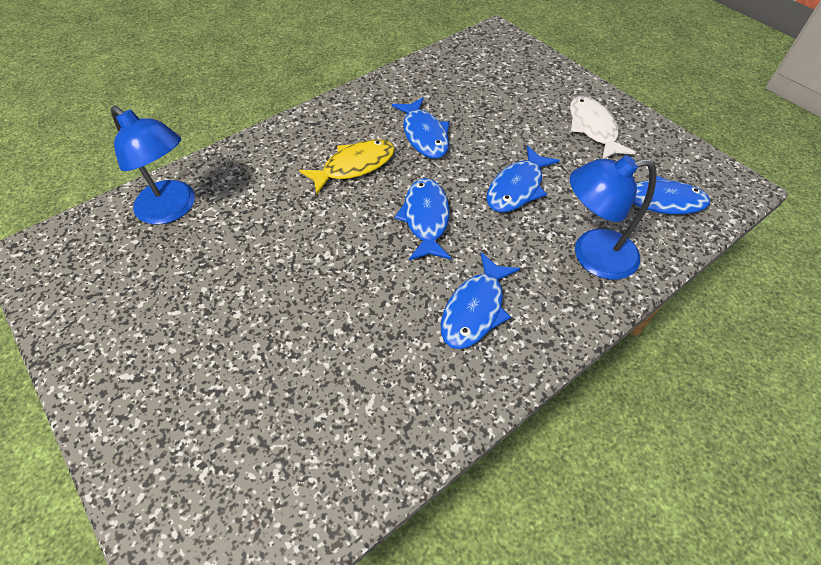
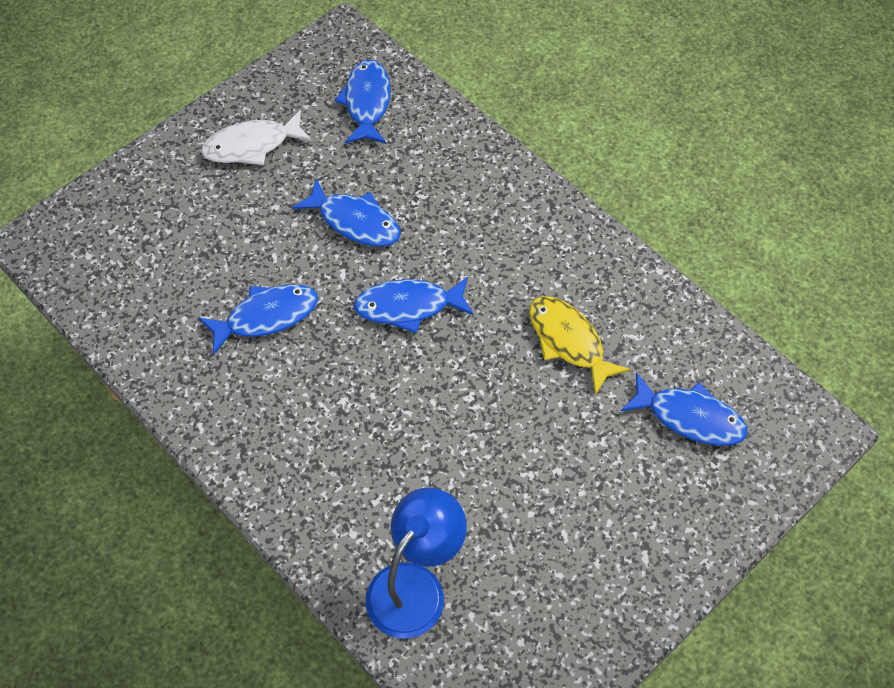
camera: 95 degrees left, 5 degrees up
yellow fish [299,139,395,194] -> yellow fish moved to [529,296,630,395]
blue fish [441,252,520,349] -> blue fish moved to [621,372,747,446]
blue lamp [570,155,657,280] -> none

